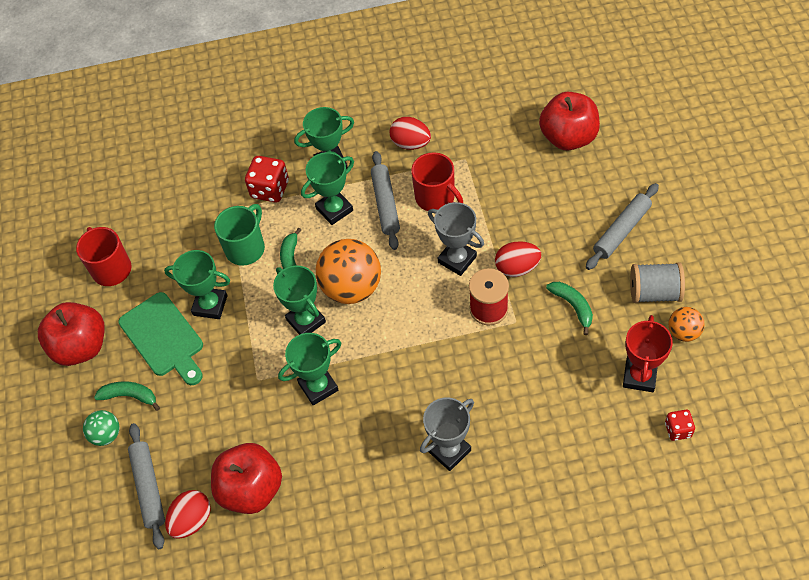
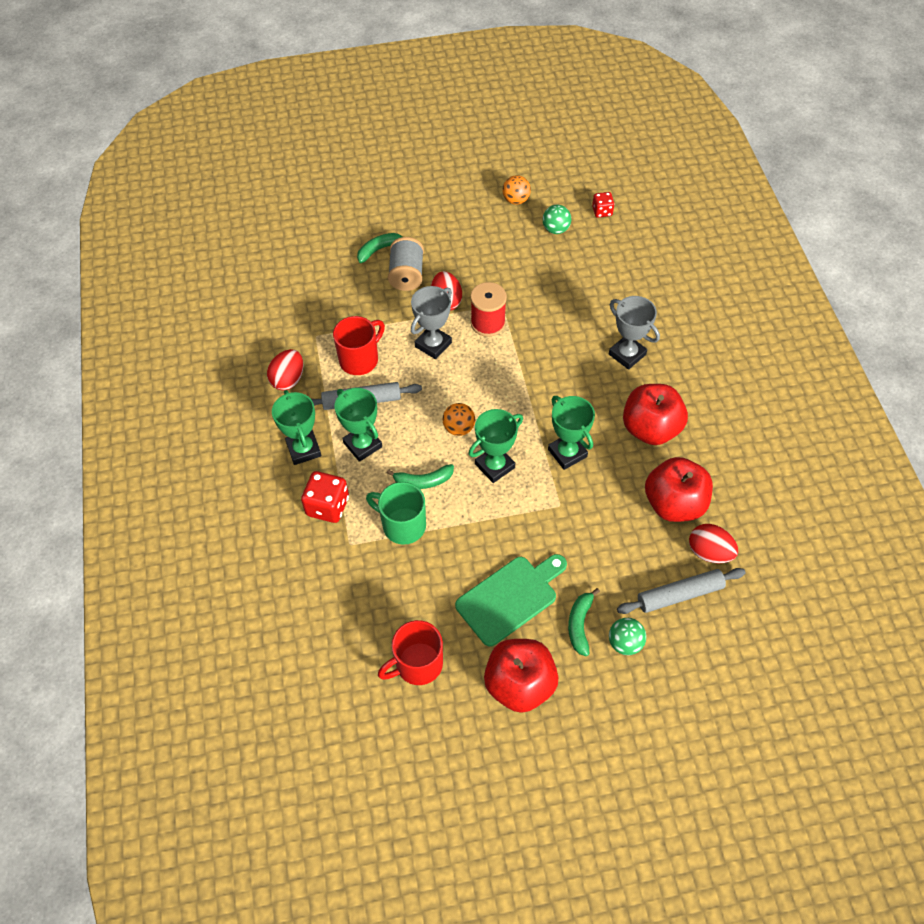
camera: 95 degrees left, 0 degrees up
green trophy [164,250,230,319] -> none
orange ball [316,239,381,304] -> orange ball [443,403,475,436], size x0.51
red apple [539,92,600,150] -> red apple moved to [623,384,688,445]
green banana [546,282,593,335] -> green banana moved to [357,233,402,263]
grey rolling pin [586,183,659,270] -> none
red trophy [623,315,673,392] -> green ball [542,205,571,234]
grey spool [630,262,685,303] -> grey spool moved to [388,237,424,291]

